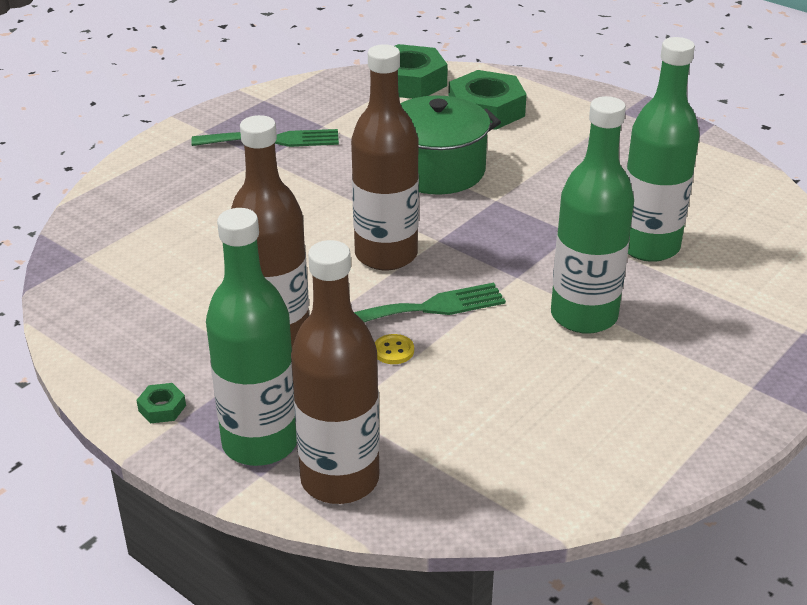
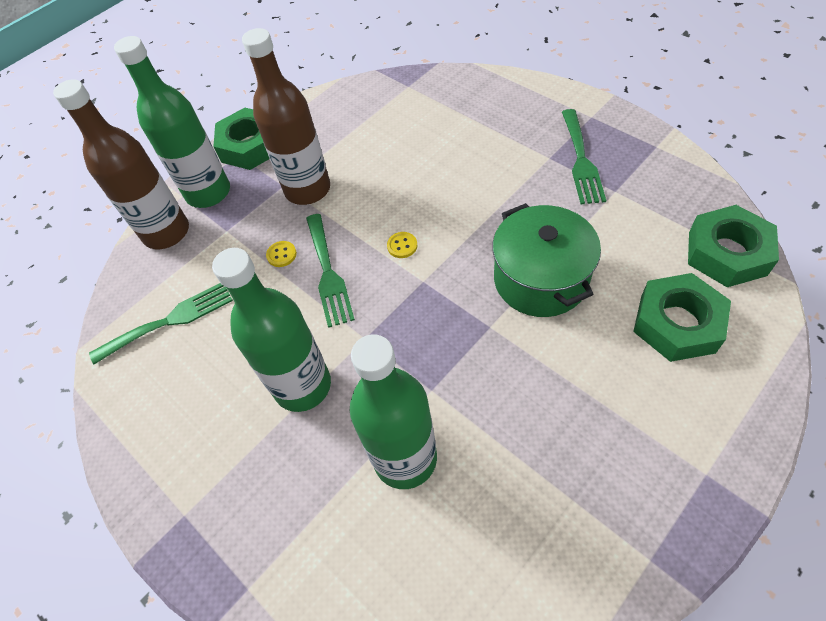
camera: 100 degrees right, 20 degrees up
green nut [136,383,186,424] -> green nut [213,108,270,170], size x2.38
brown bottle [351,44,419,270] -> yellow button [387,232,417,258]
none -> green fork [89,283,233,364]

